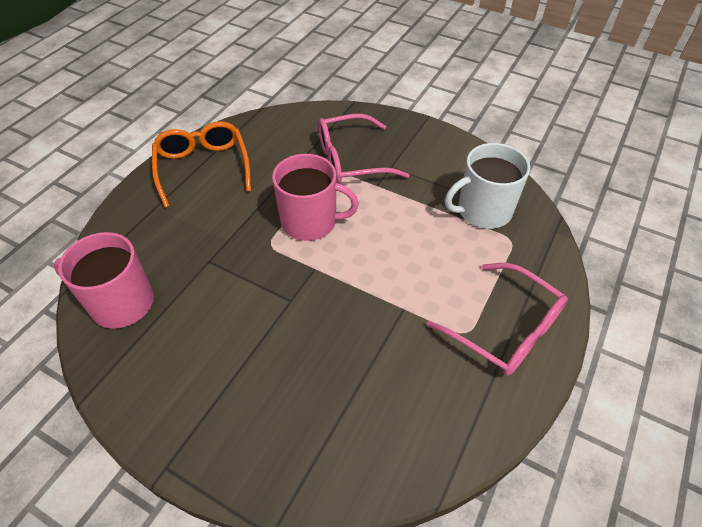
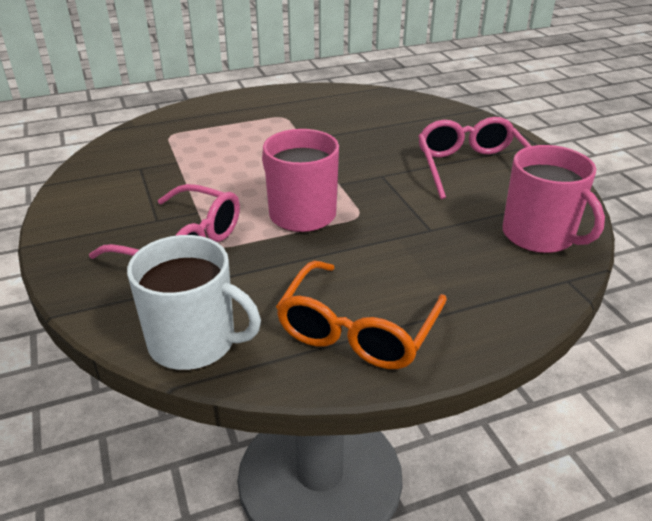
camera: 140 degrees left, 15 degrees down
pink glasses [427,263,568,376] -> pink glasses moved to [418,117,531,199]
white mug [445,143,530,229] -> white mug moved to [127,235,261,370]

